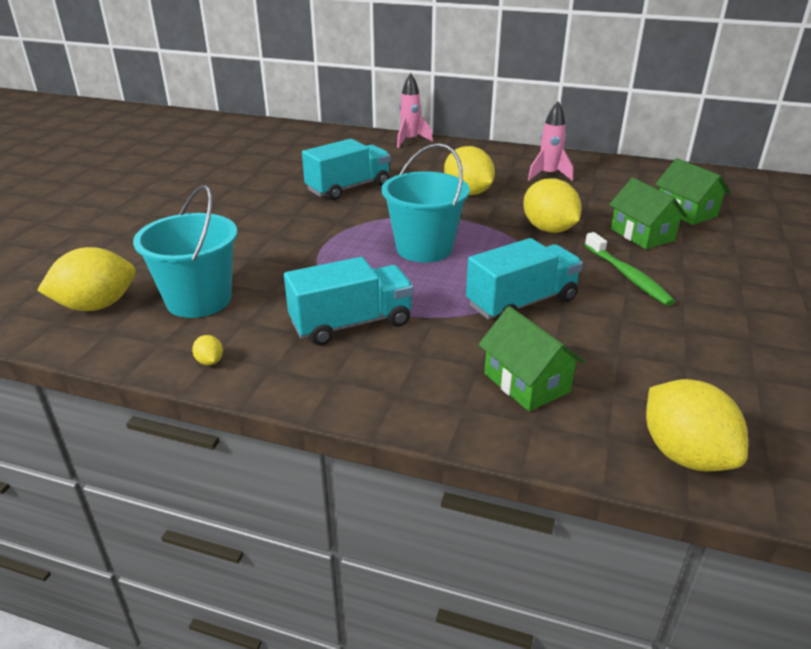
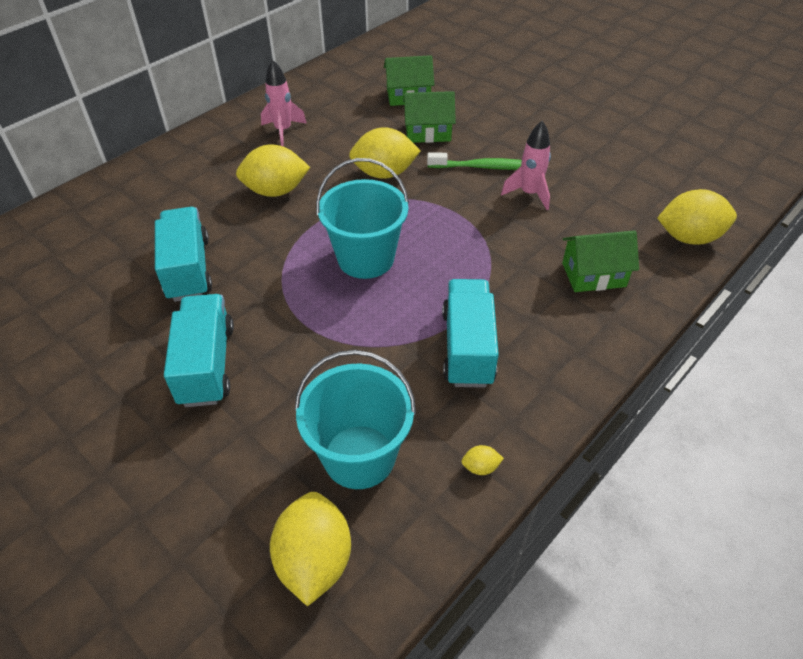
camera: 65 degrees left, 15 degrees up
pink rocket [397,73,433,148] -> pink rocket moved to [501,121,551,210]
turquoise truck [466,238,583,320] -> turquoise truck moved to [164,294,234,407]

